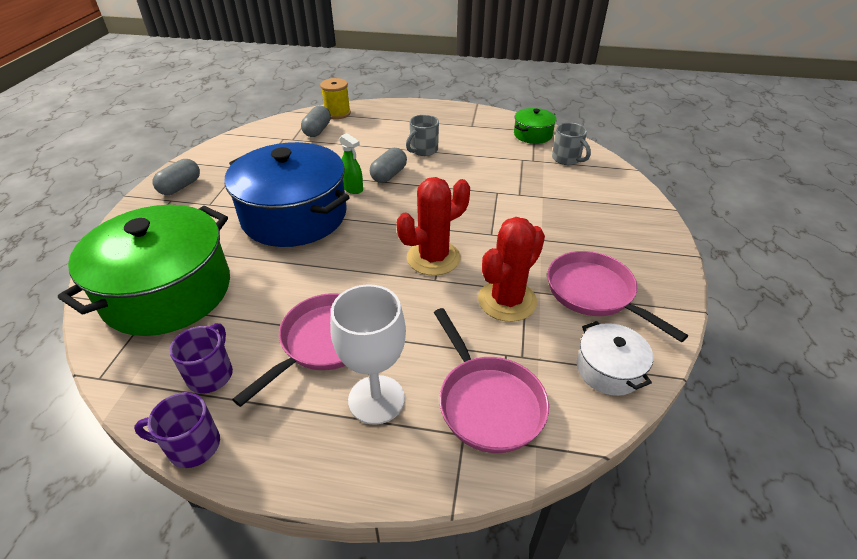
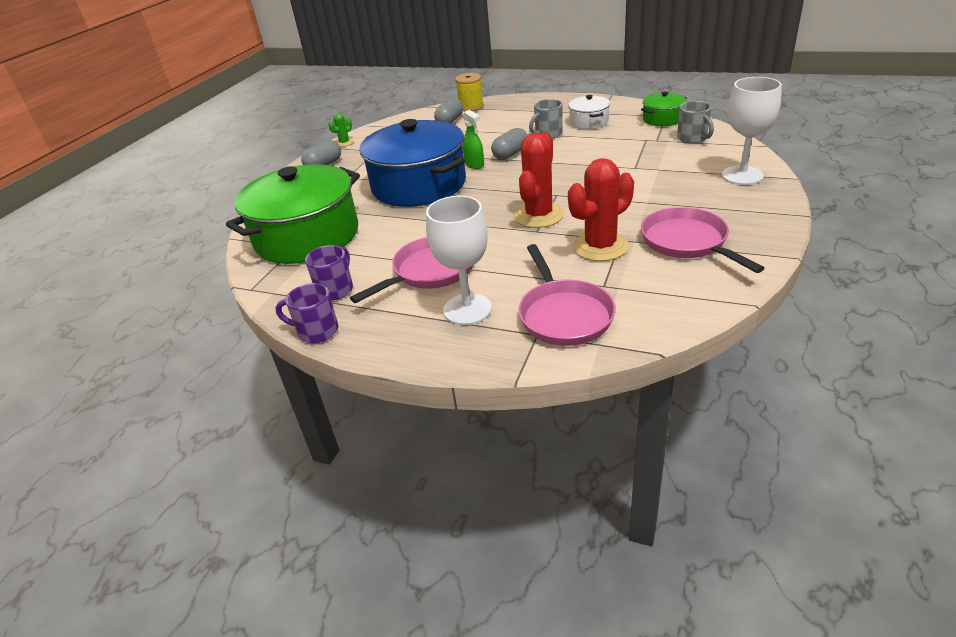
camera: 15 degrees right, 5 degrees down
red cactus [397,177,470,276] -> red cactus turned 45 degrees counterclockwise [514,132,564,228]
white pot [577,321,653,396] -> white pot moved to [568,95,610,129]
none -> green cactus [328,113,354,147]
none -> white goblet [722,77,782,185]

